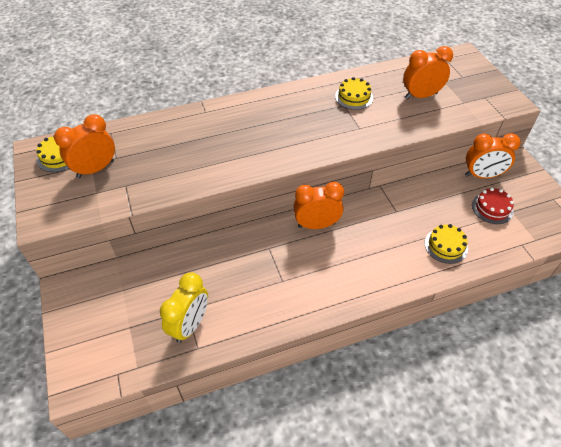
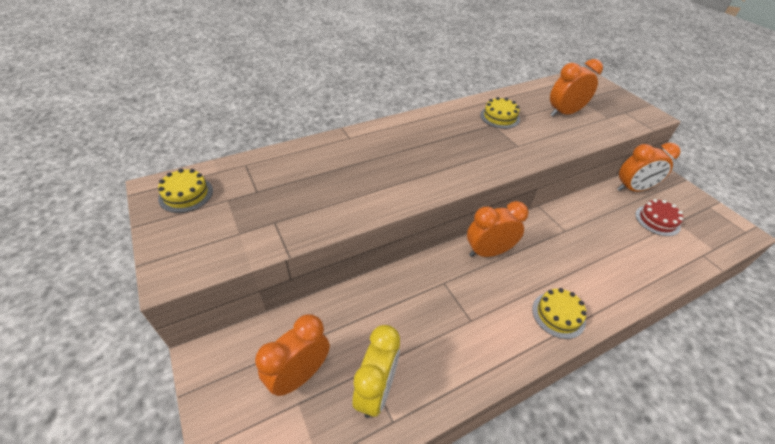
camera: 10 degrees left, 5 degrees down
orange clock [54,114,115,178] -> orange clock moved to [255,314,330,396]
yellow cake [424,224,468,264] -> yellow cake moved to [532,288,587,339]

